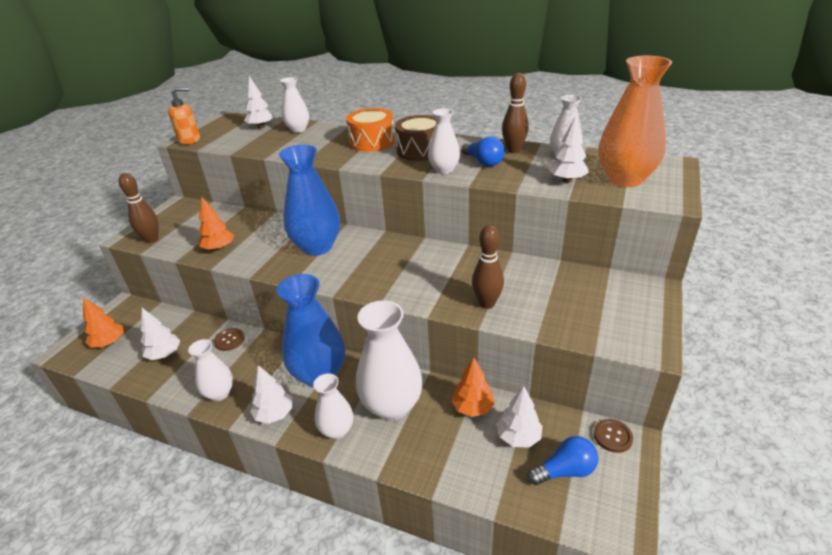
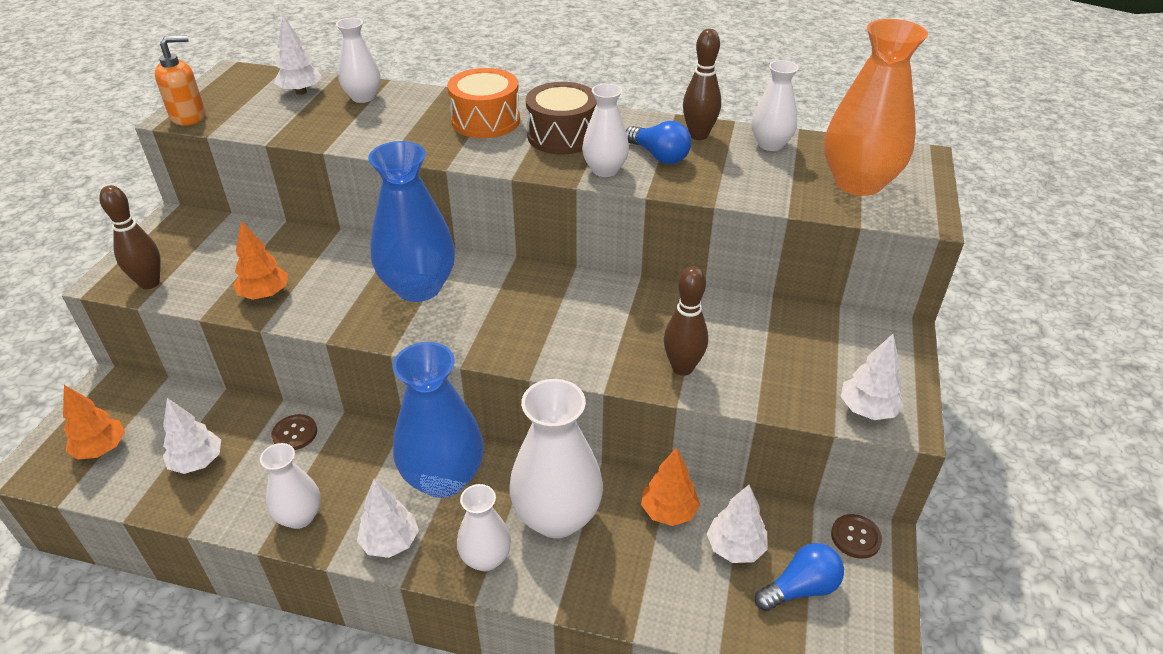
camera: 10 degrees left, 5 degrees up
white tree [549,116,589,183] -> white tree moved to [841,334,904,420]

